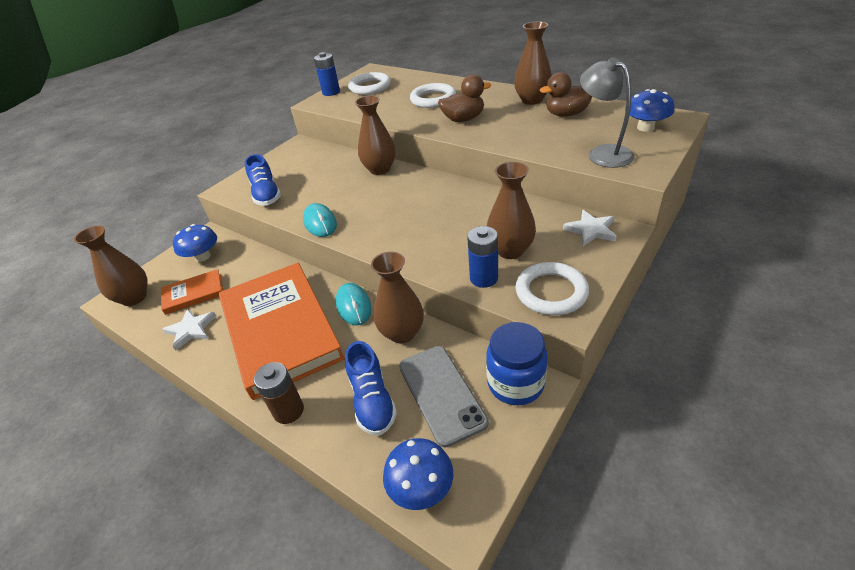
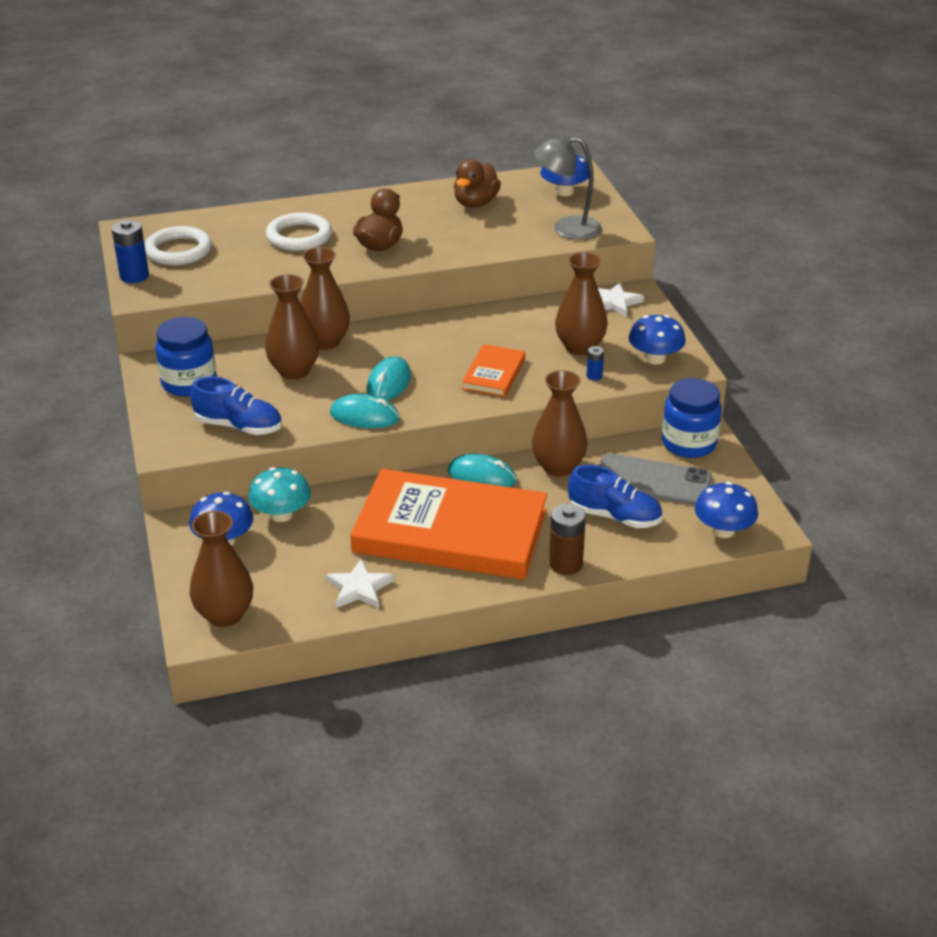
camera: 55 degrees left, 5 degrees down
orange book [161,269,223,315] -> orange book moved to [462,344,525,397]
blue battery [467,226,498,288] -> blue battery [586,346,604,380], size x0.53
brown vase [514,21,552,105] -> brown vase moved to [265,274,319,380]
white ring [515,262,589,315] -> blue mushroom [629,315,686,365]
none -> blue jar [155,317,217,397]
none -> turquoise mushroom [248,467,311,522]
none -> turquoise mouse [367,356,411,401]

